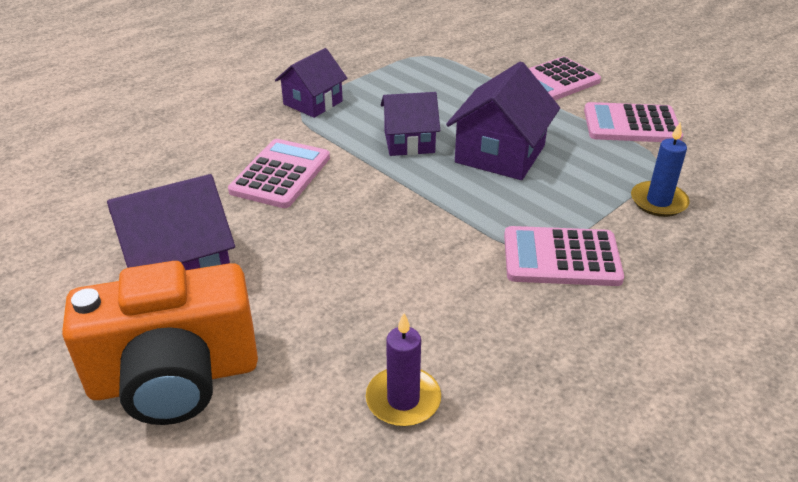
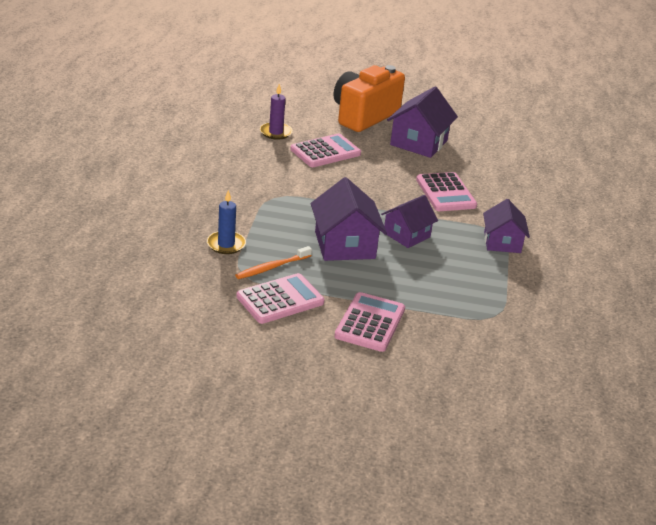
camera: 140 degrees right, 5 degrees down
pink calculator [504,226,624,286] -> pink calculator moved to [290,134,361,167]
none -> orange toothbrush [235,246,312,279]

